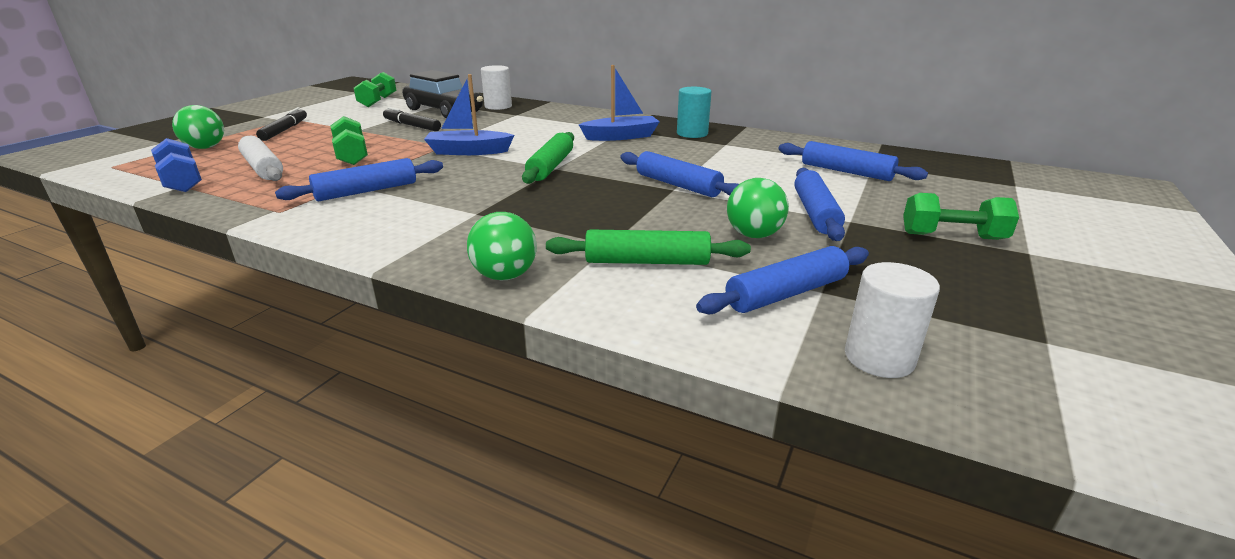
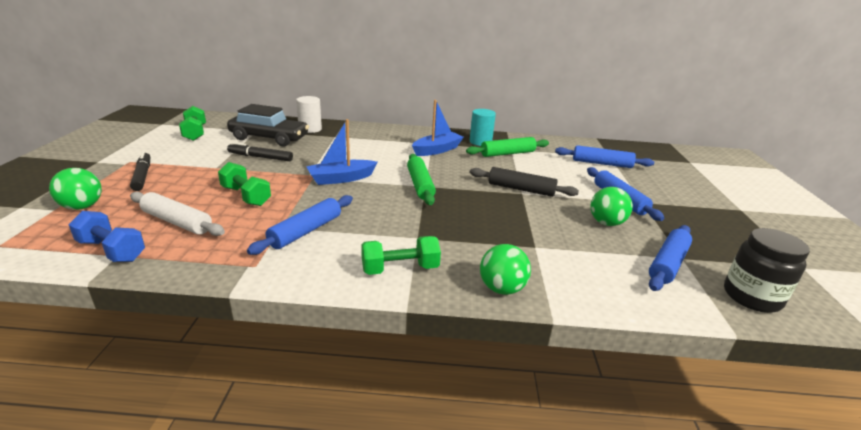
camera: 25 degrees left, 0 degrees up
green rolling pin [546,229,751,265] -> green rolling pin moved to [466,137,549,157]
blue rolling pin [620,151,739,197] -> black rolling pin [470,167,579,197]
white cylinder [845,262,940,378] -> black jar [724,228,810,313]
green dumbbell [903,193,1019,240] -> green dumbbell moved to [361,236,441,275]

